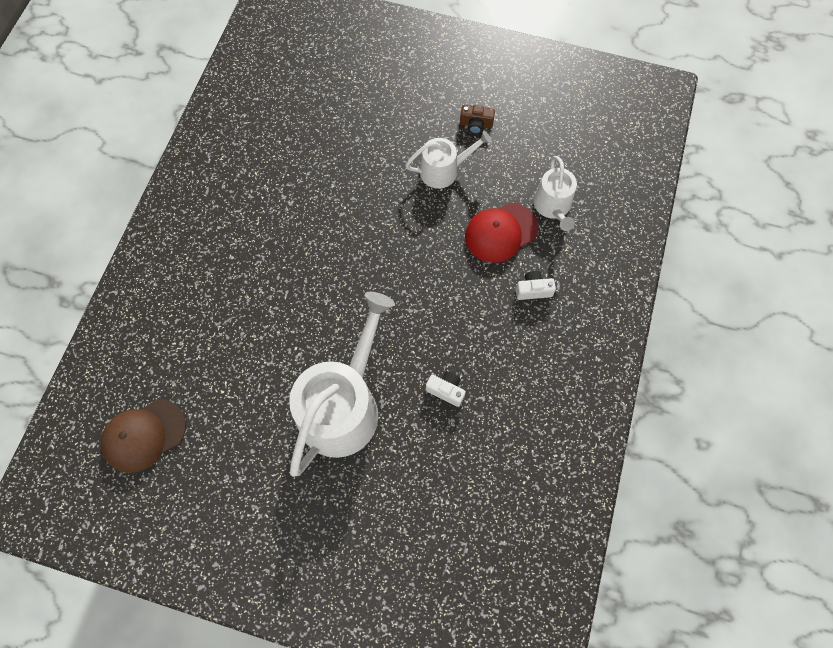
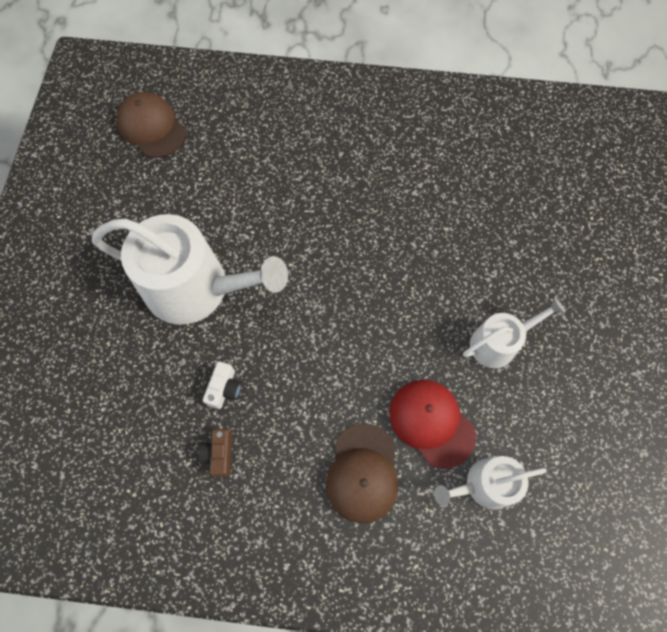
camera: 80 degrees right, 0 degrees up
white watering can [405,131,492,189] -> white watering can turned 90 degrees counterclockwise [463,298,565,368]
brown camera [460,105,495,134] -> brown camera moved to [199,429,232,477]
white camera [516,271,556,300] -> brown cap [326,423,398,524]

